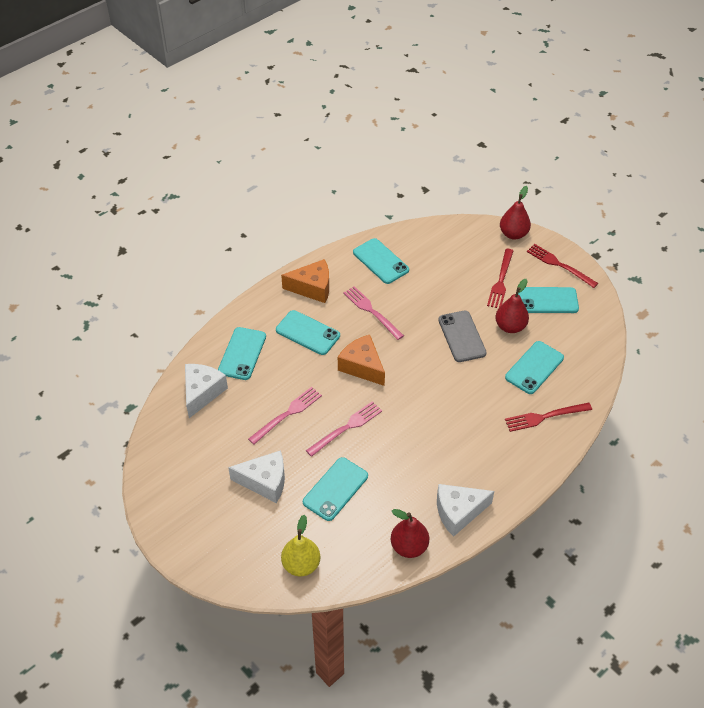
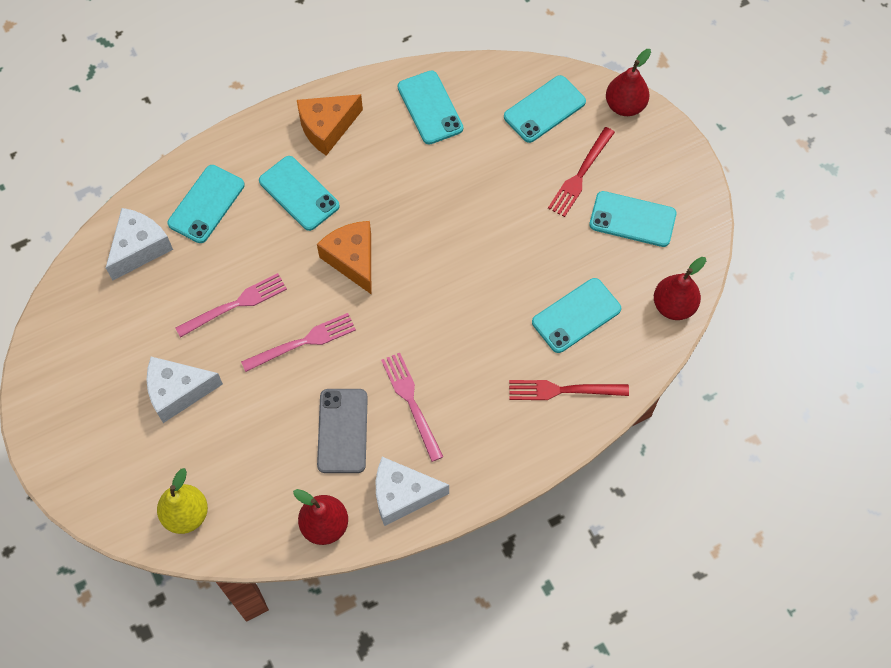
camera: 15 degrees right, 15 degrees up
white cheese [228,450,285,503] -> white cheese turned 150 degrees clockwise [146,357,223,423]
orange cheese [281,259,329,303] -> orange cheese turned 135 degrees clockwise [297,94,363,156]
turquoise phone [303,457,368,521] -> turquoise phone moved to [504,75,586,143]
pink fork [343,286,404,340] -> pink fork moved to [381,353,443,462]
grey phone [438,311,487,362] -> grey phone moved to [317,389,368,473]
red pear [495,279,529,333] -> red pear moved to [654,257,706,320]
red fork [527,244,598,288] -> none

